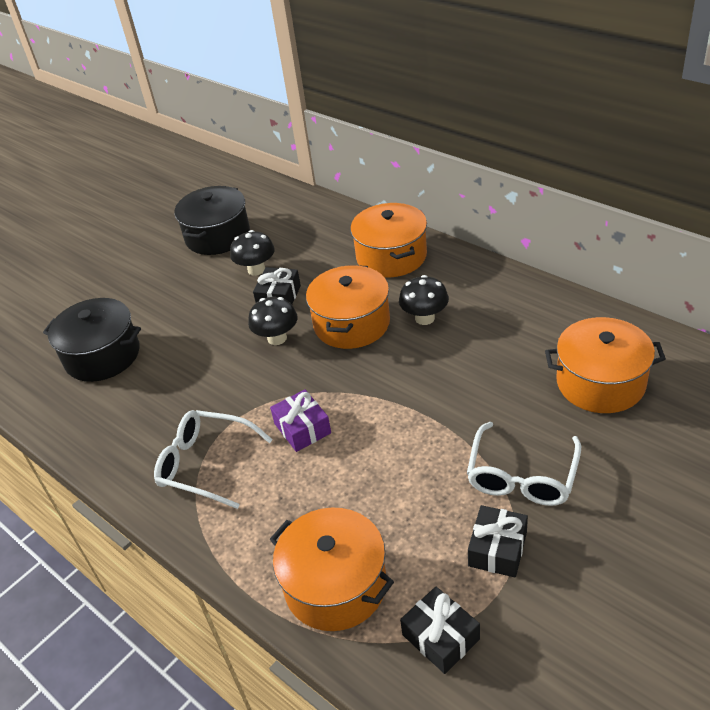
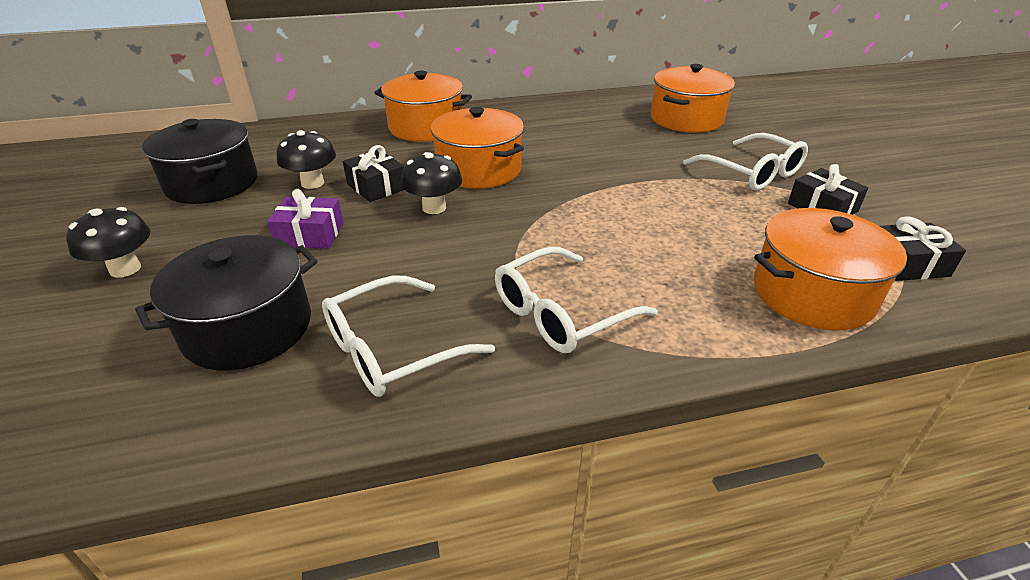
camera: 60 degrees left, 5 degrees down
purple gift [270,389,331,452] -> purple gift moved to [267,189,343,249]
black mushroom [399,275,449,325] -> black mushroom moved to [66,207,150,278]
none -> white glasses [322,276,495,397]

